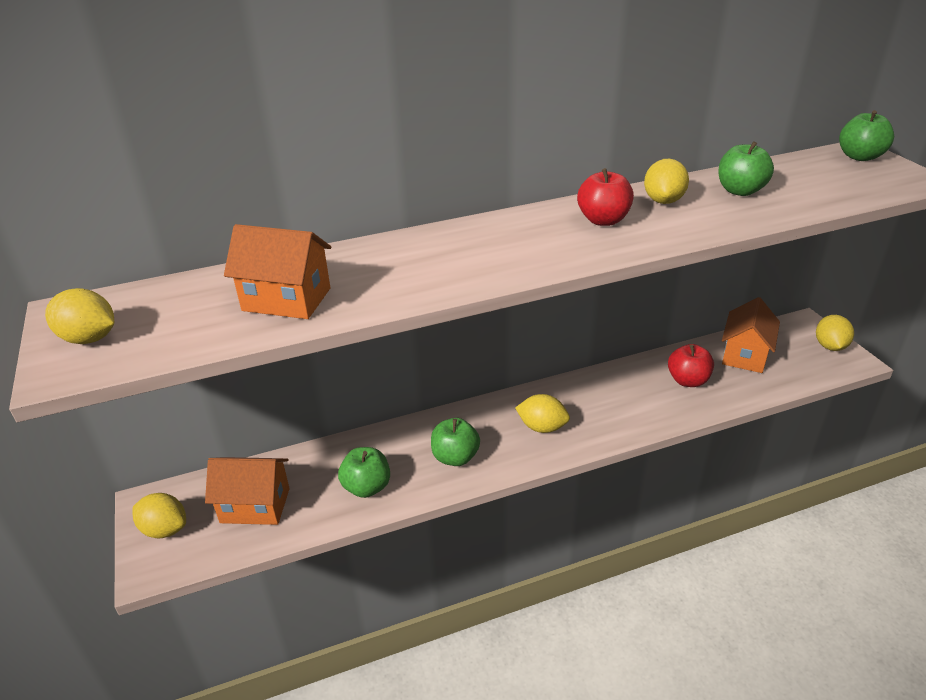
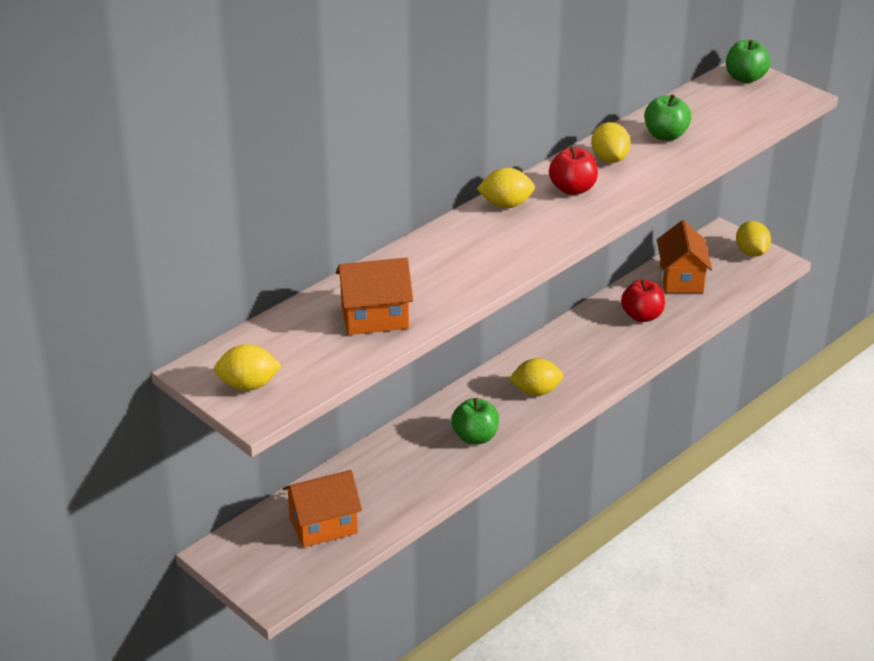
camera: 25 degrees left, 0 degrees up
yellow lemon [133,493,186,538] -> yellow lemon moved to [477,168,535,208]
green apple [338,447,390,498] -> none

